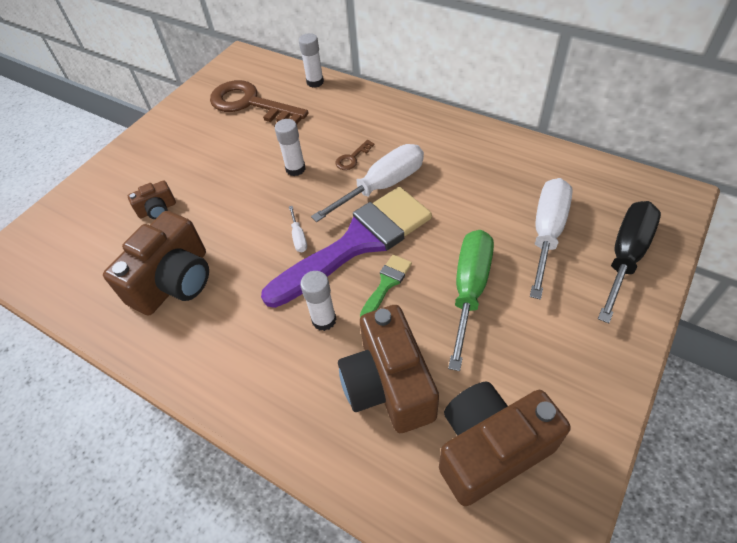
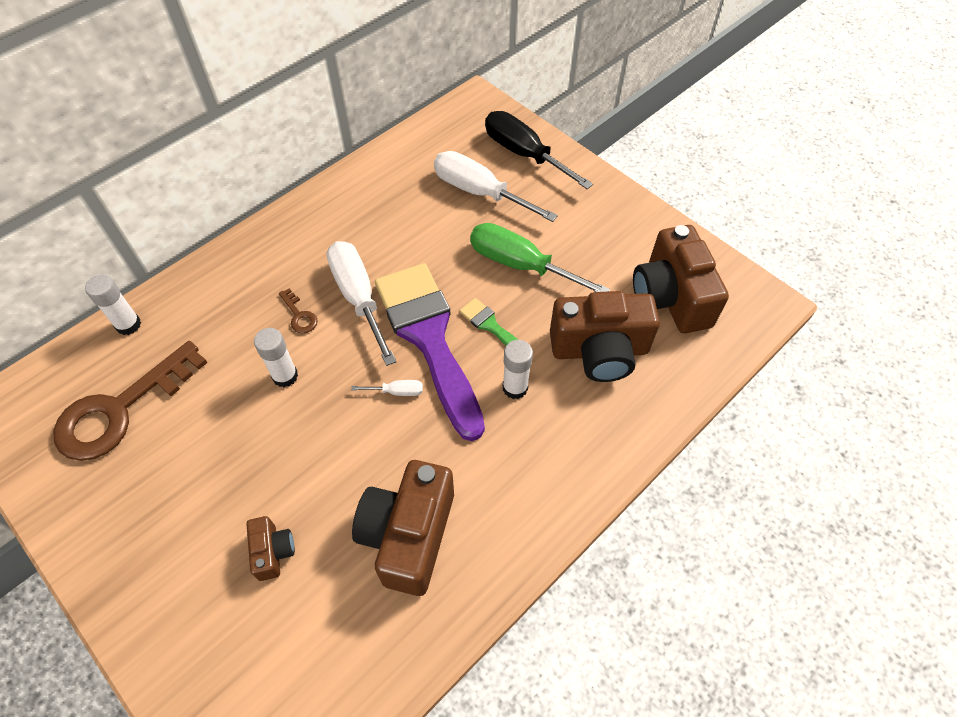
camera: 80 degrees left, 5 degrees up
brown camera [103,211,209,316] -> brown camera turned 120 degrees counterclockwise [352,460,454,596]

